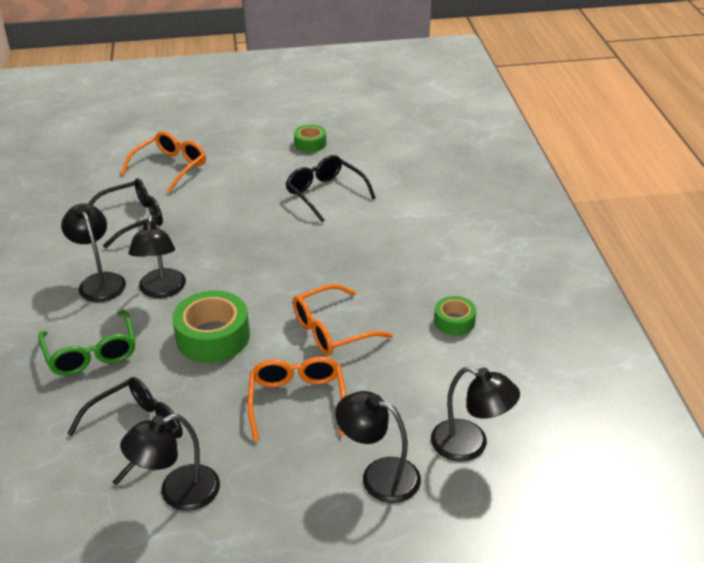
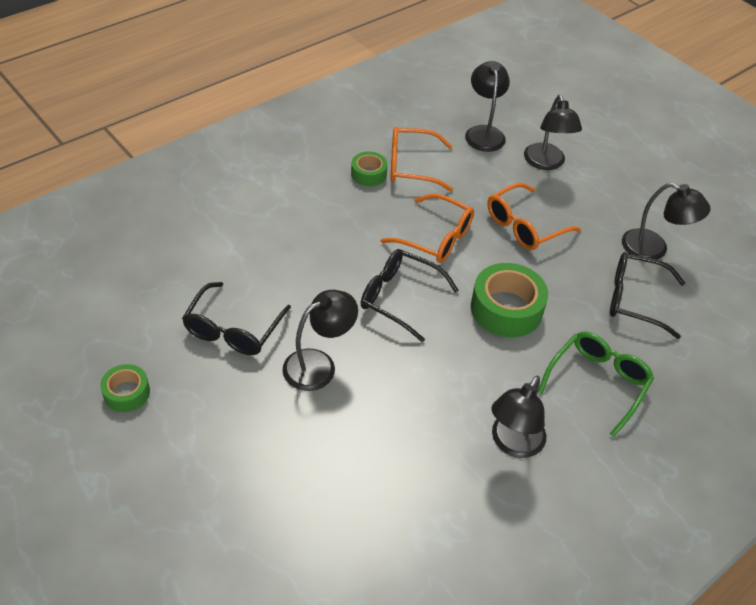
camera: 125 degrees left, 10 degrees up
black glasses [88,178,163,248] -> black glasses moved to [361,249,459,342]
orange glasses [121,131,206,194] -> orange glasses moved to [390,127,453,191]
black lamp [129,215,186,298] -> black lamp moved to [282,290,358,391]

